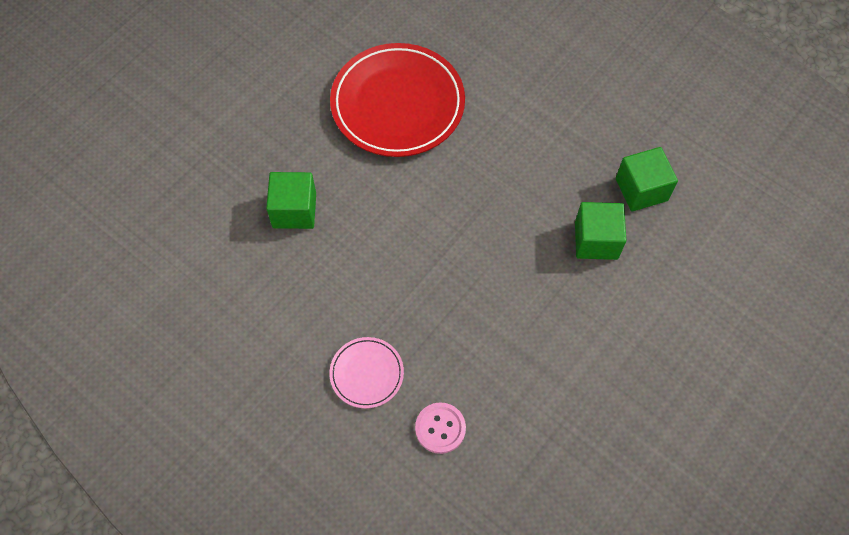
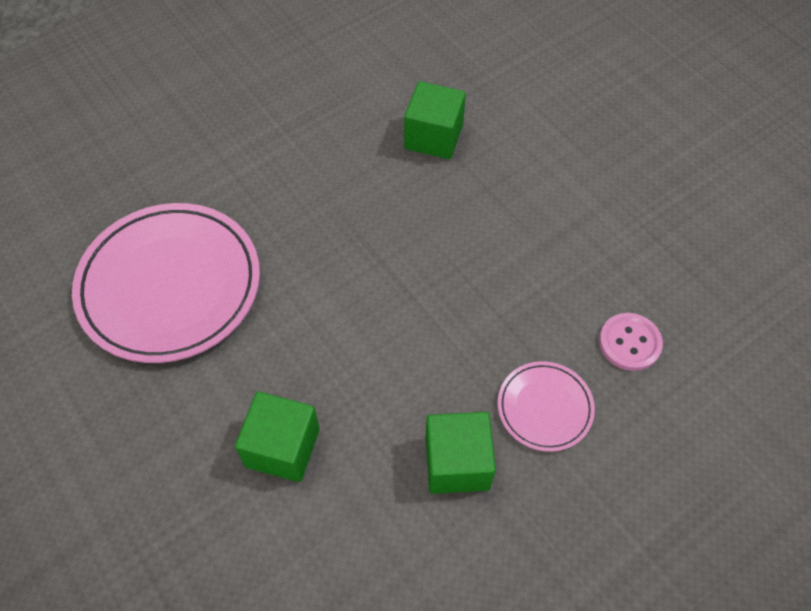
camera: 75 degrees left, 5 degrees down
red plate [330,43,465,157] -> pink plate [72,203,260,363]
green cube [616,147,678,212] -> green cube moved to [425,412,496,494]

